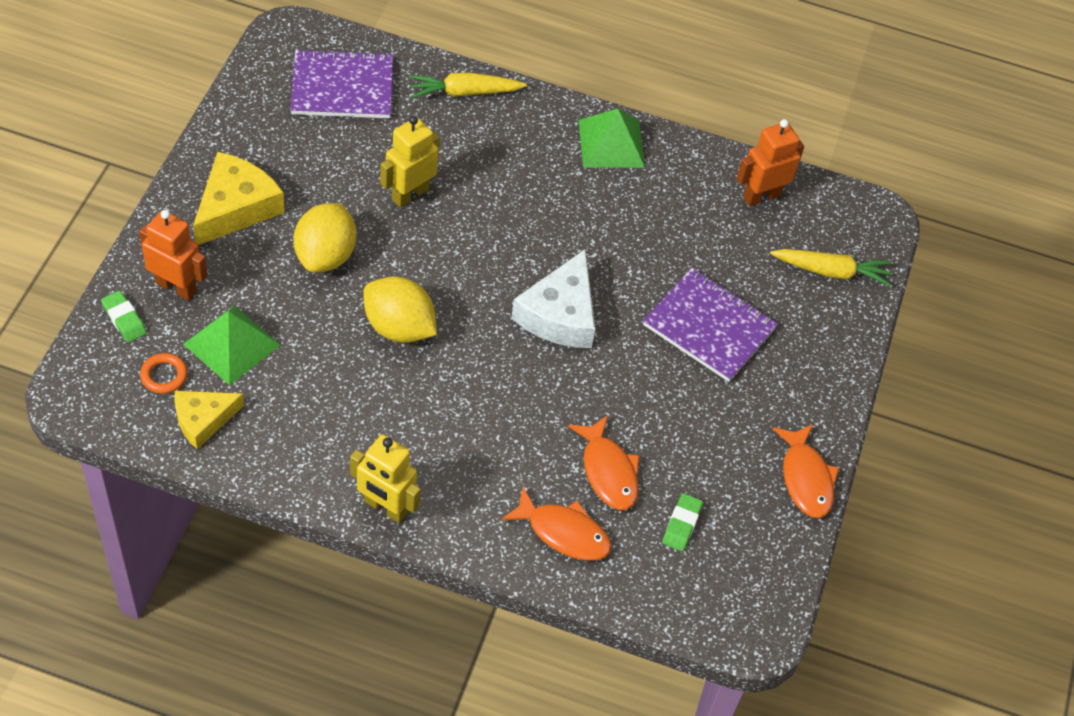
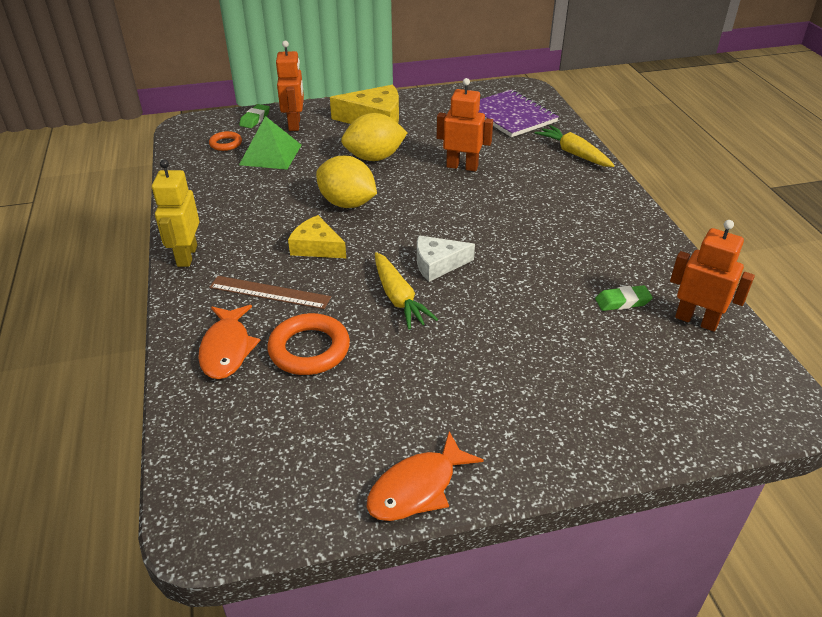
camera: 65 degrees right, 15 degrees down
yellow cheese [174,391,244,449] -> yellow cheese moved to [288,215,346,258]
yellow lemon [363,277,437,343] -> yellow lemon turned 60 degrees counterclockwise [316,156,377,208]
yellow robot [380,116,440,208] -> orange robot [437,78,493,171]
white cheese [511,249,595,348] -> white cheese [417,235,475,282], size x0.65
orange fish [568,415,640,510] -> orange ring [267,313,350,375]
green pyramid [579,109,645,168] -> none
purple notebook [643,268,778,382] -> none
green eraser [662,493,703,551] -> green eraser moved to [595,285,653,311]
yellow carrot [770,249,892,286] -> yellow carrot moved to [375,252,438,330]
none -> brown ruler [209,276,331,309]

